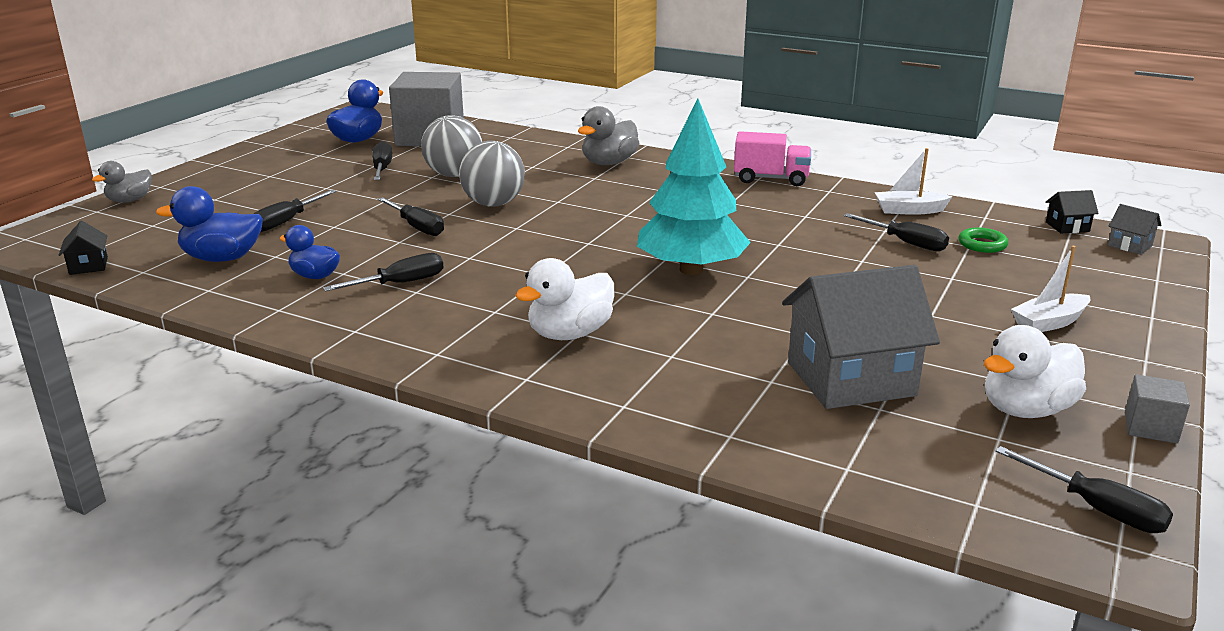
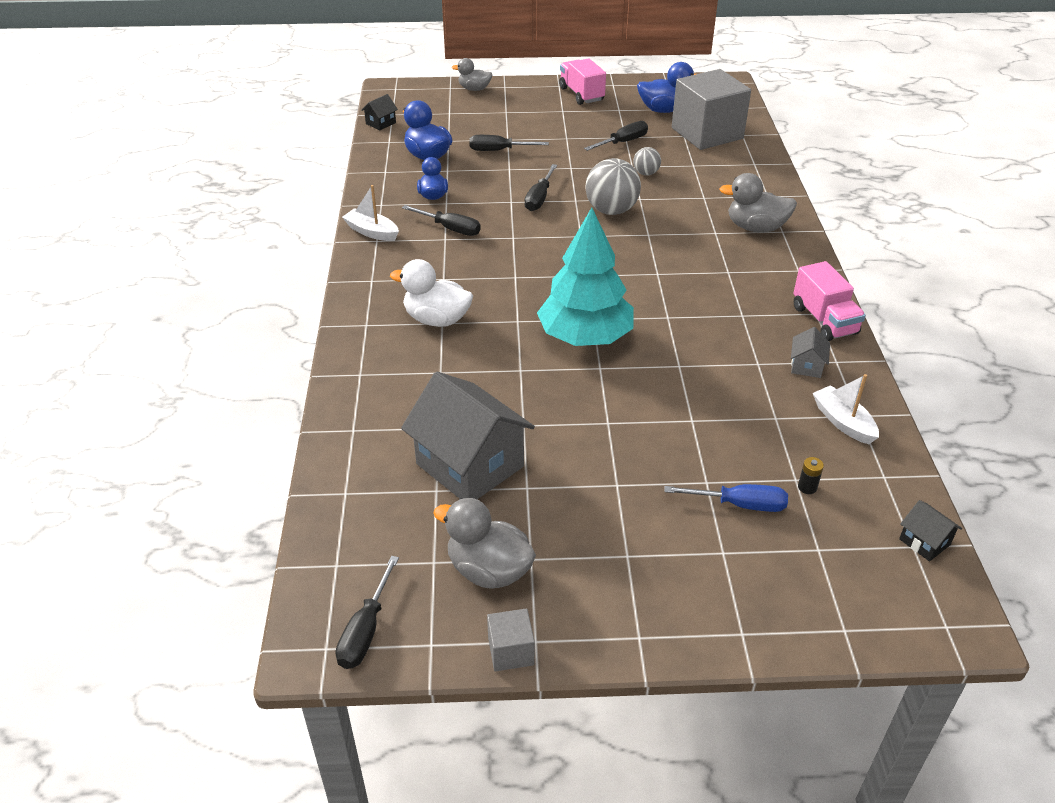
camera: 60 degrees right, 15 degrees up
grey ball [421,115,482,177] -> grey ball [633,147,661,176], size x0.53
black screwdriver [844,213,949,251] -> none
green ring [958,227,1008,253] -> black battery [798,457,824,494]
white duck [984,325,1086,418] -> grey duck [433,498,536,589]
white boat [1011,246,1090,332] -> white boat moved to [342,185,399,241]
grey house [1108,204,1162,255] -> grey house moved to [791,327,830,378]
none -> pink truck [559,58,606,105]
none -> blue screwdriver [664,484,788,512]

